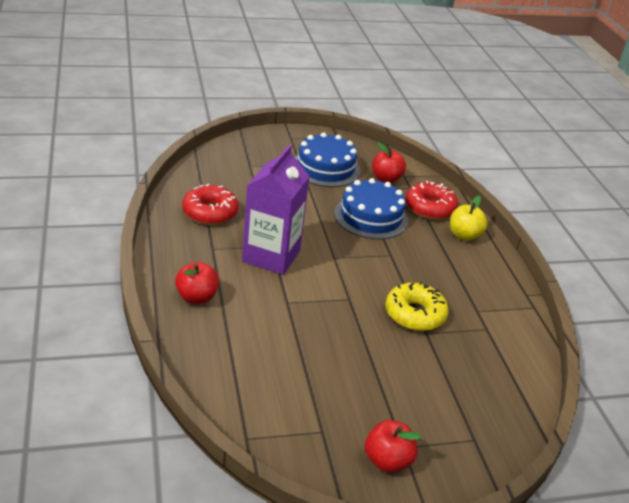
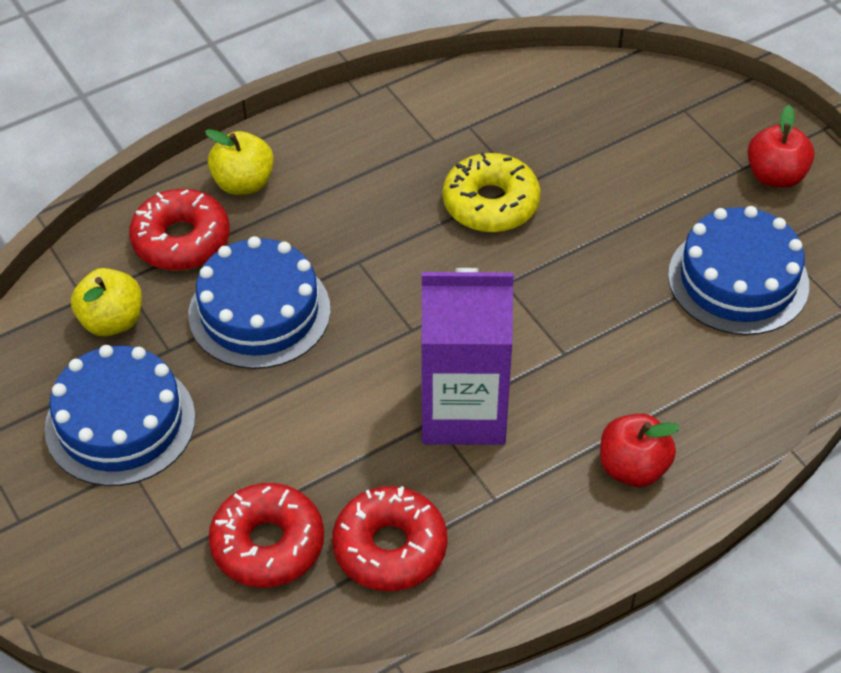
camera: 105 degrees left, 15 degrees up
red apple [372,142,406,183] -> yellow apple [71,268,142,336]
none -> red donut [209,483,324,587]
none -> blue cake [668,206,809,335]

